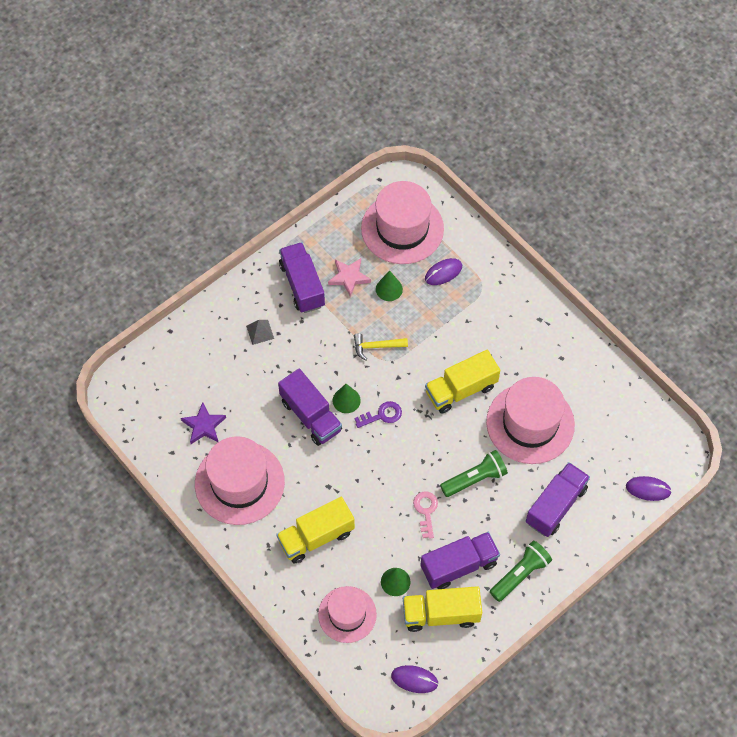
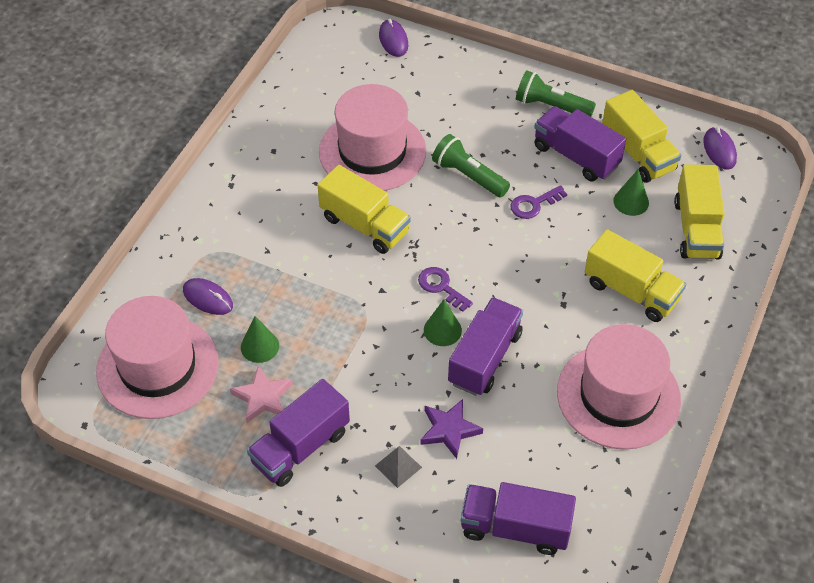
camera: 115 degrees left, 10 degrees down
purple star [181,402,226,444] -> purple star moved to [420,399,483,459]
pink hat [318,586,377,643] -> yellow truck [674,164,725,259]
yellow hammer [354,333,408,360] -> none
pink key [413,491,438,539] -> purple key [510,185,567,219]
purple truck [526,462,590,537] -> purple truck moved to [460,482,576,555]

